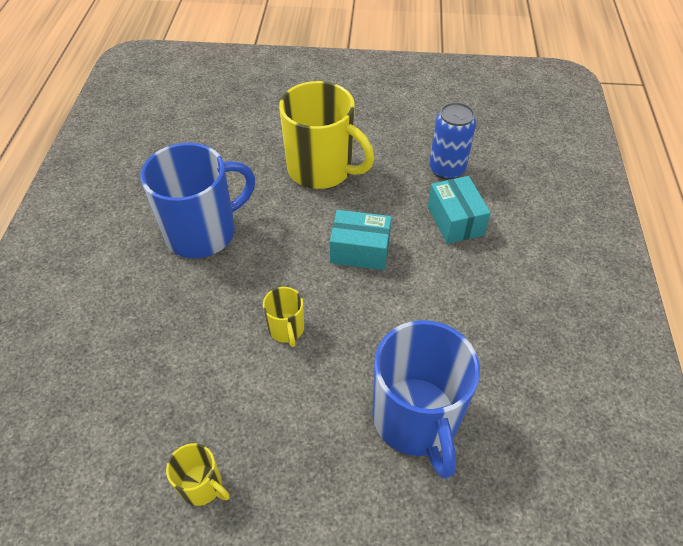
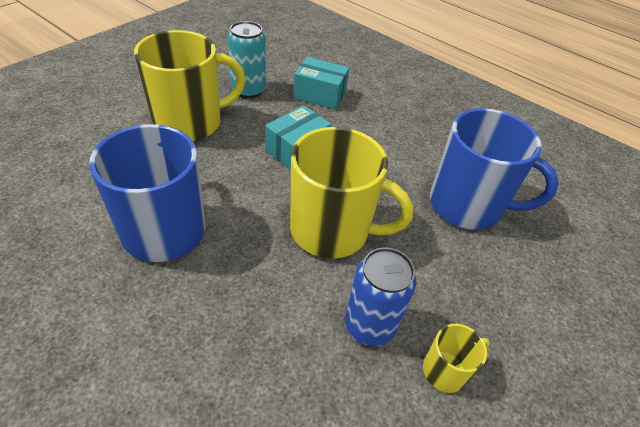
camera: 60 degrees left, 5 degrees down
yellow mug [263,287,304,347] -> yellow mug [290,127,413,259], size x2.17
blue can [429,102,476,180] -> blue can moved to [345,247,416,346]
none -> turquoise can [228,21,266,98]

